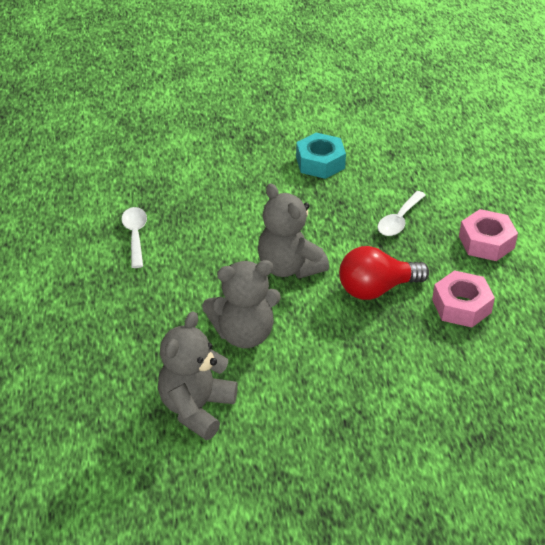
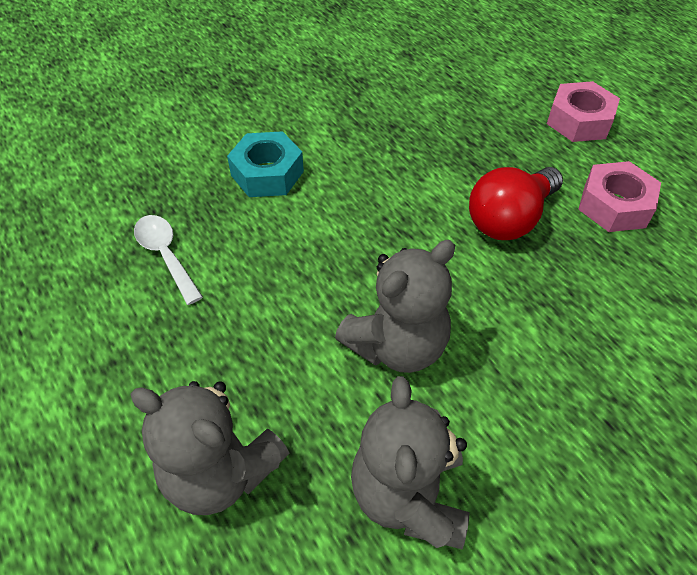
camera: 25 degrees left, 10 degrees up
grey teddy bear [258,183,329,279] -> grey teddy bear moved to [131,381,289,515]
turquoise nut [296,132,346,179] -> turquoise nut moved to [227,131,304,197]
white spoon [378,191,426,236] -> none

